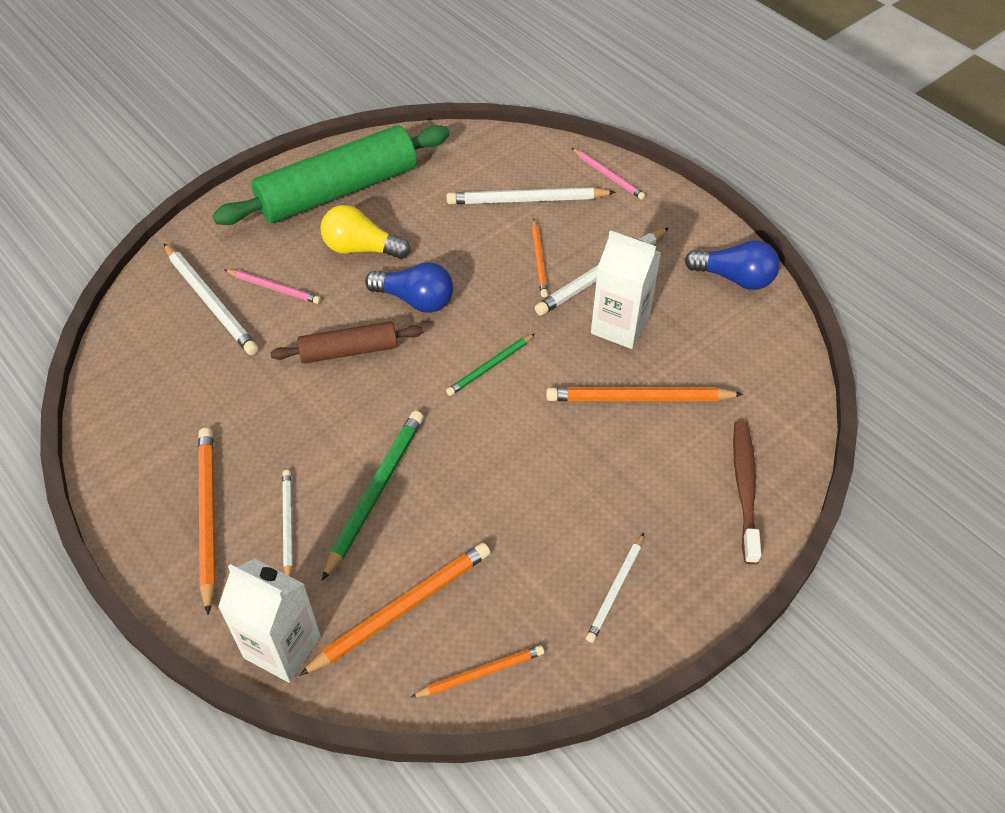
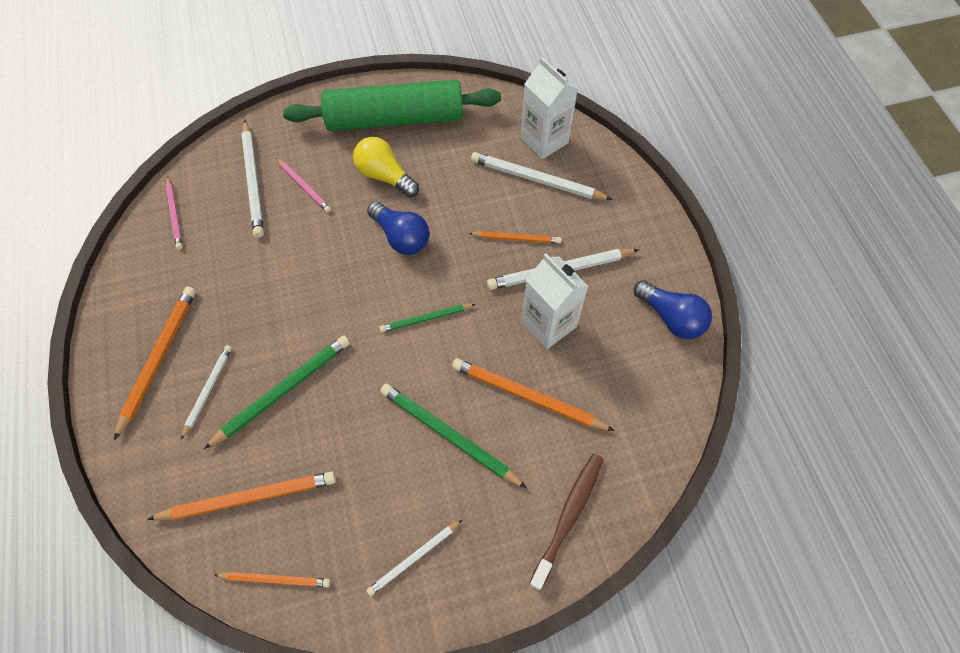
camera: 25 degrees right, 10 degrees up
white carton [218,559,321,683] -> white carton moved to [521,57,578,159]
brown rolling pin [270,321,423,364] -> none
orange pencil [532,219,548,297] -> orange pencil turned 105 degrees counterclockwise [468,231,562,244]
pink pencil [572,148,646,200] -> pink pencil moved to [166,176,183,249]
none -> green pencil [380,383,527,488]

